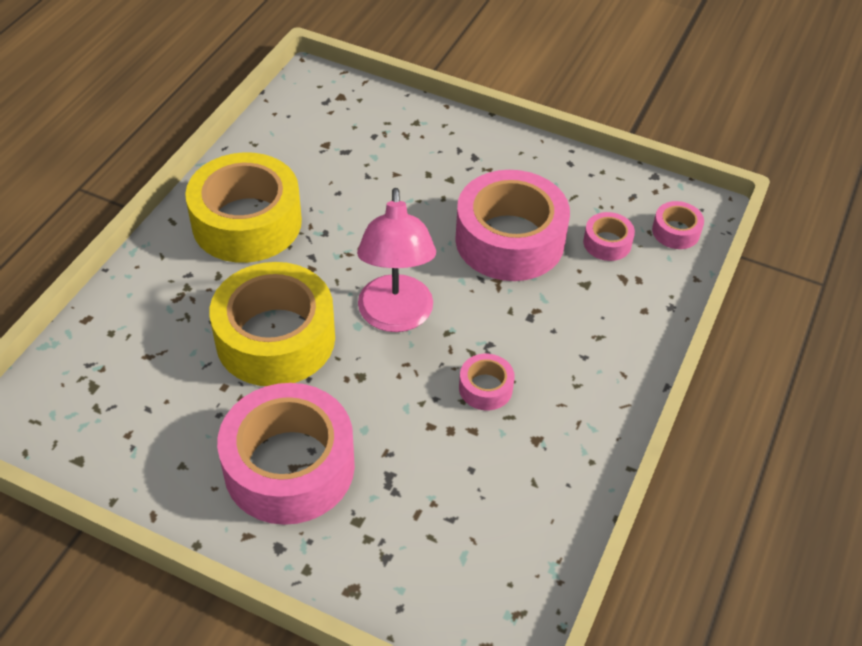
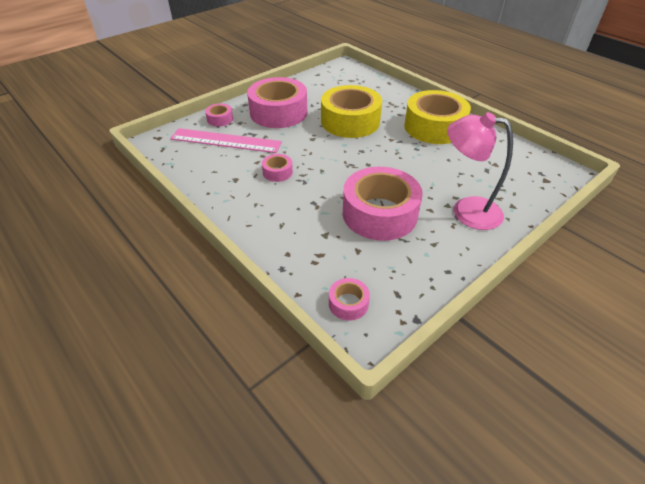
camera: 115 degrees right, 5 degrees down
pink lamp [357,188,436,332] -> pink lamp moved to [447,112,513,230]
pink tape [583,212,635,261] -> pink tape moved to [205,104,233,126]
none -> pink ruler [170,128,282,153]

